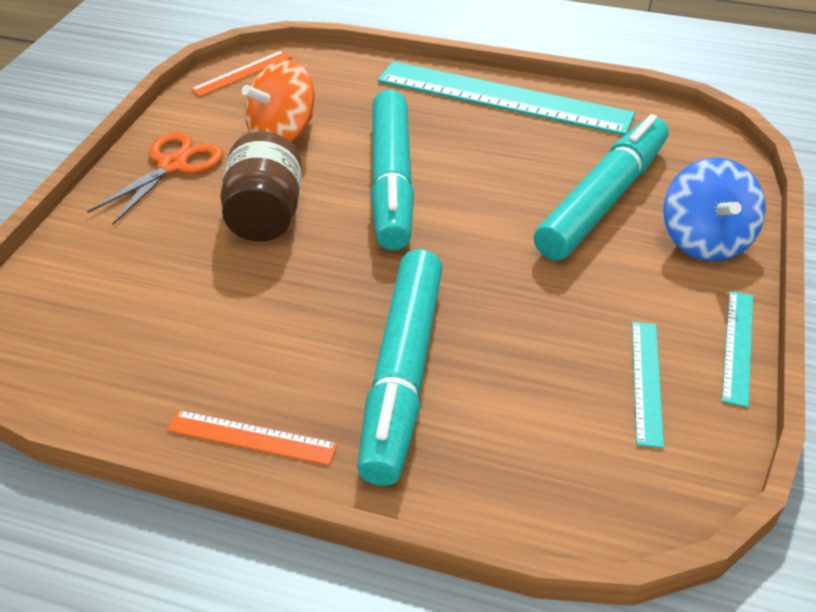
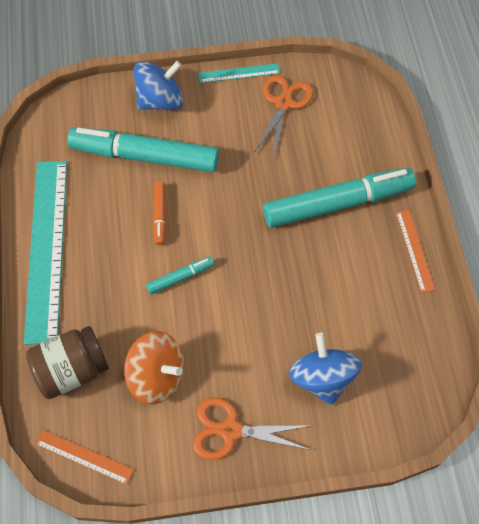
camera: 115 degrees left, 20 degrees up
brown jar [220,131,302,242] -> brown jar moved to [26,326,109,399]
turquoise marker [370,89,414,250] -> turquoise marker [146,256,214,295], size x0.44
turquoise ruler [632,322,664,448] -> orange scissors [254,75,313,158]
none -> orange marker [153,181,166,245]
none -> blue spinning top [289,333,362,406]

